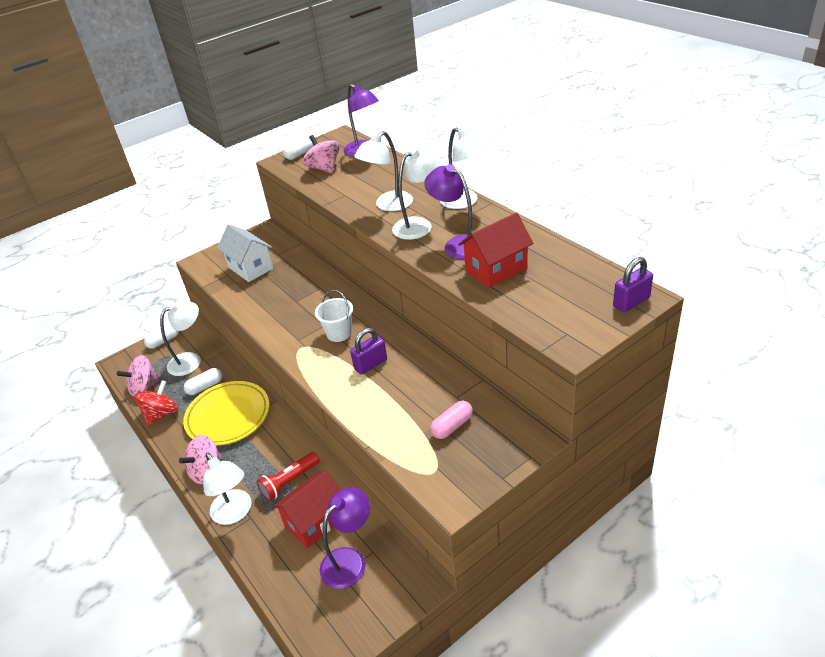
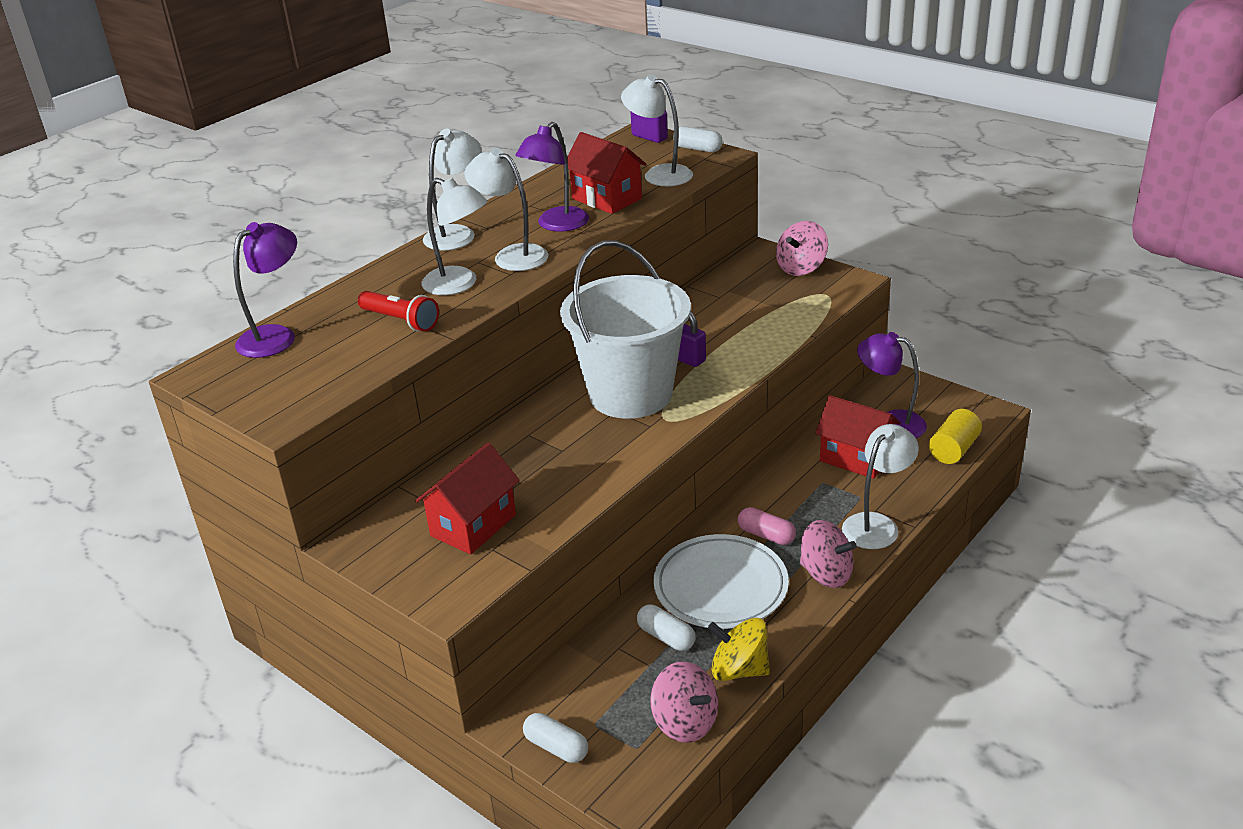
camera: 105 degrees left, 5 degrees down
red spinning top [134,380,178,425] -> yellow spinning top [708,618,770,681]
white lamp [160,300,201,376] -> white lamp moved to [621,75,693,186]
yellow plate [183,381,270,446] -> white plate [653,534,789,629]
white house [217,224,273,282] -> red house [415,442,520,554]
red flashlight [257,452,319,501] -> red flashlight moved to [358,291,439,332]
white capsule [283,136,314,160] -> white capsule moved to [673,126,723,152]
pink spinning top [303,135,340,173] -> pink spinning top moved to [776,221,828,276]
white bucket [315,290,353,342] -> white bucket [560,240,691,419], size x2.37
pink capsule [430,401,473,439] -> pink capsule moved to [738,507,796,545]
none -> yellow cylinder [929,409,982,464]

